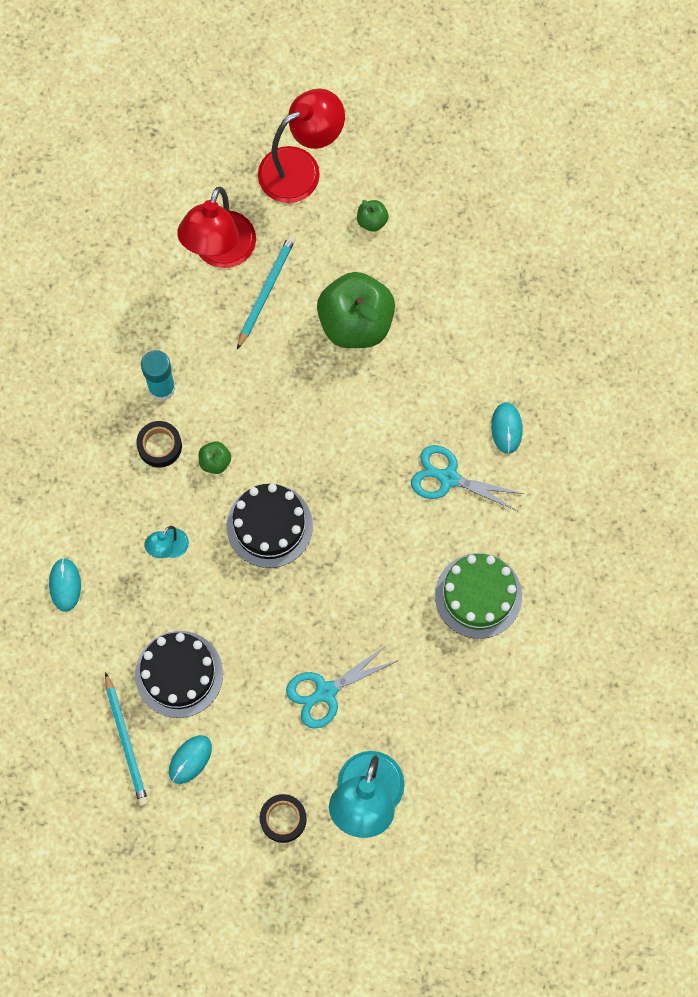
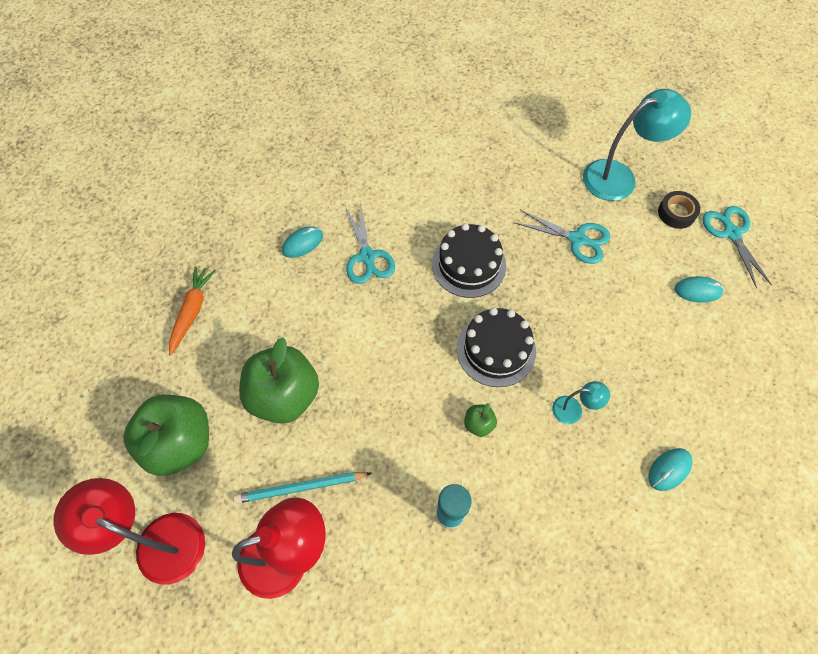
camera: 125 degrees left, 10 degrees down
turquoise pencil [105,672,148,806] -> none
black cake [135,631,223,718] -> black cake moved to [432,223,506,298]
black tape [136,421,182,467] -> none
green apple [357,200,389,232] -> green apple [124,395,209,476], size x2.39
green cake [435,553,522,639] -> none
none -> orange carrot [169,266,216,356]
none -> turquoise scissors [702,206,772,289]

